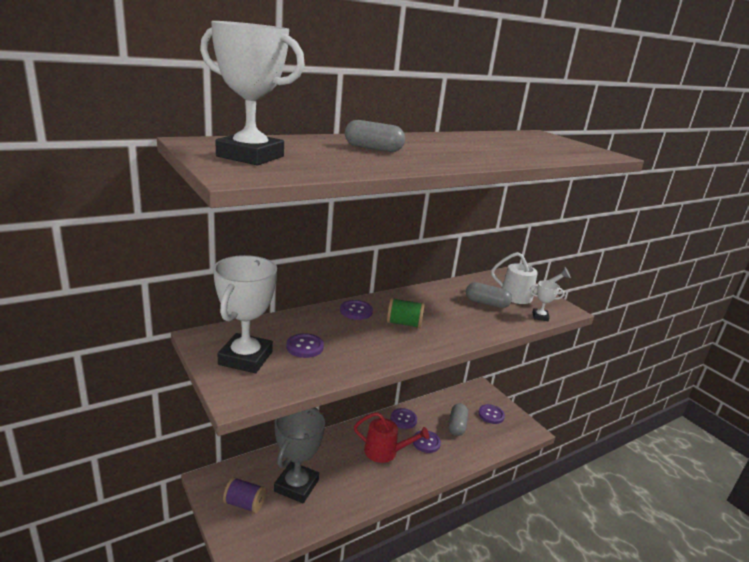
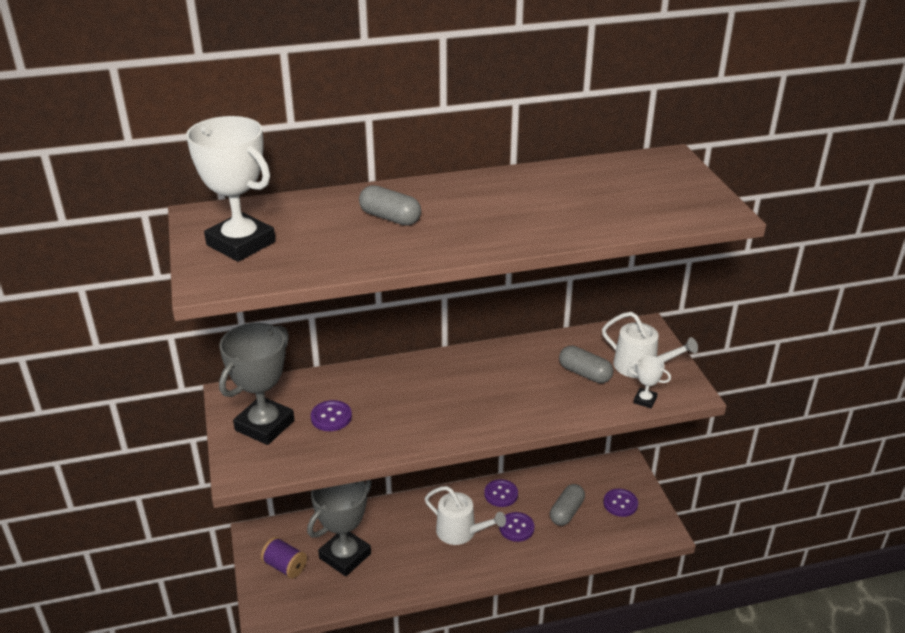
camera: 20 degrees right, 10 degrees up
white trophy [213,255,277,373] -> grey trophy [219,323,295,445]
purple button [340,300,373,320] -> none
red watering can [354,412,429,463] -> white watering can [425,486,506,545]
green spool [387,298,425,328] -> none

